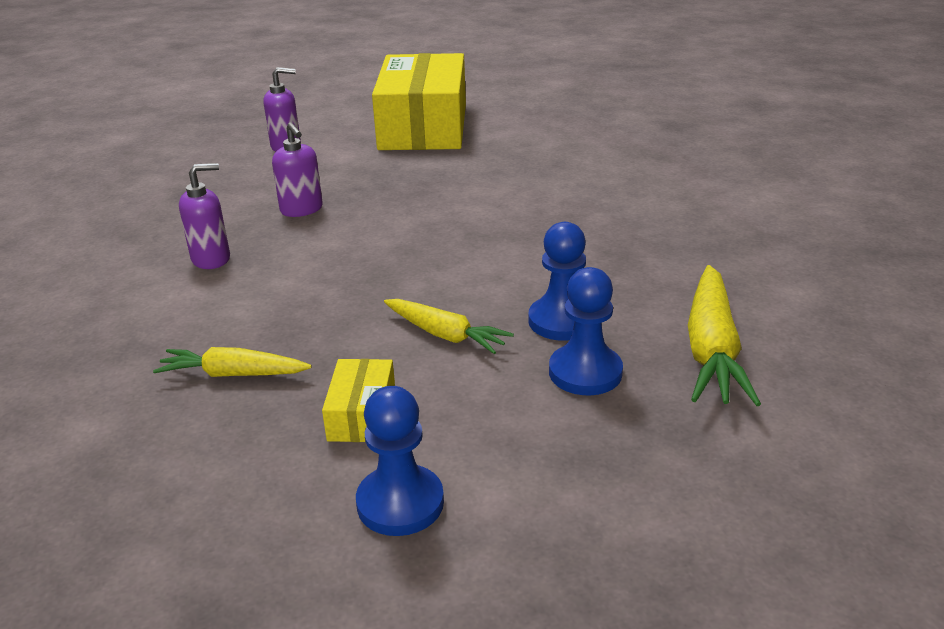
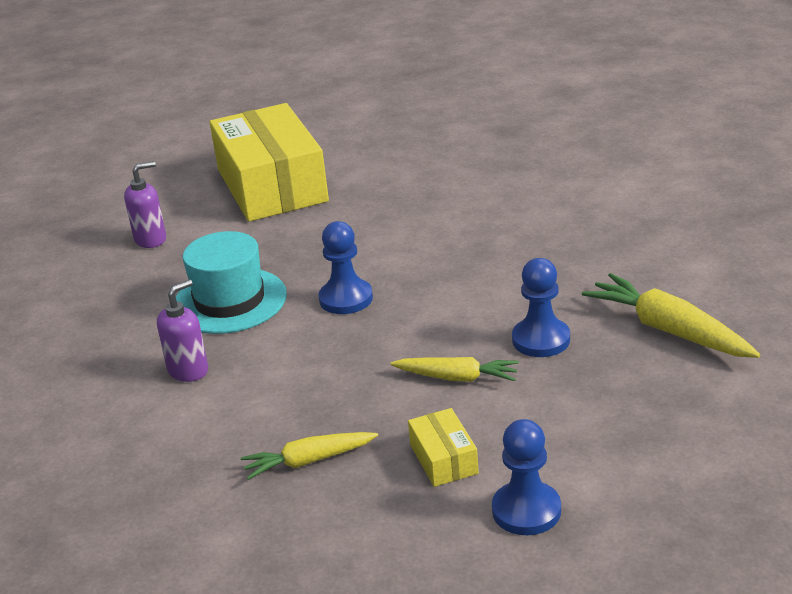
camera: 20 degrees left, 0 degrees up
purple soap dispenser [272,122,323,217] -> turquoise hat [176,231,287,334]
blue pawn [549,267,623,395] -> blue pawn moved to [319,221,373,314]
yellow carrot [688,265,761,406] -> yellow carrot turned 150 degrees clockwise [582,273,760,358]

